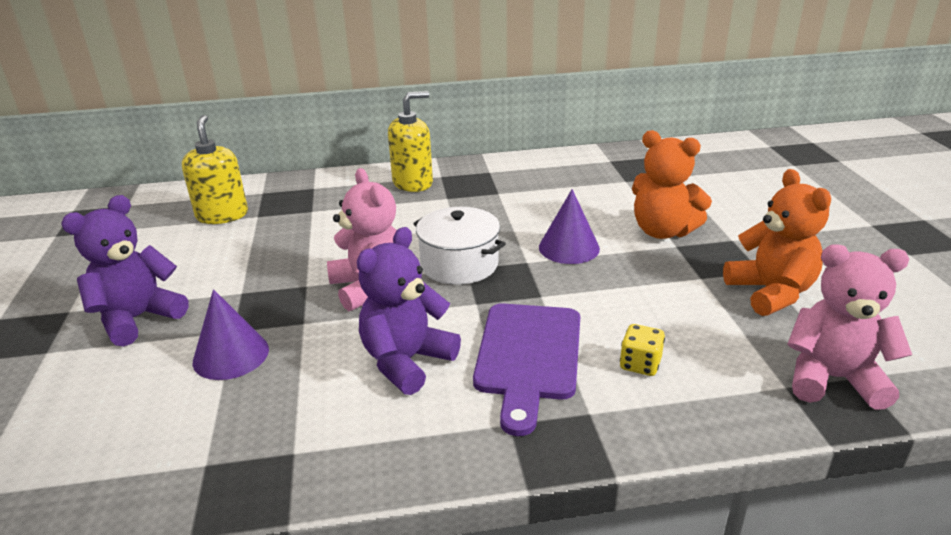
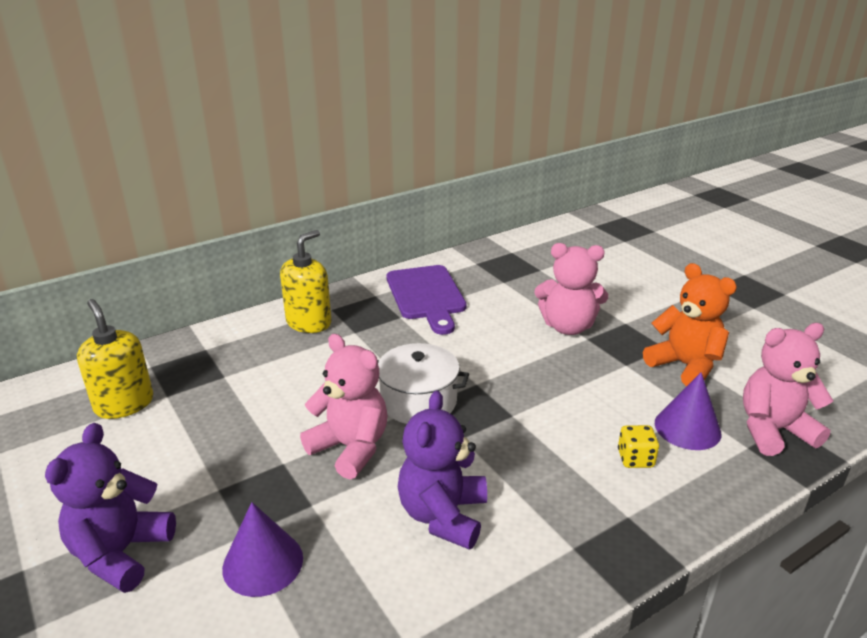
camera: 25 degrees left, 0 degrees up
purple cutting board [473,303,580,436] -> purple cutting board moved to [386,265,467,335]
purple cone [539,189,600,264] -> purple cone moved to [655,372,722,450]
orange teddy bear [632,130,712,239] -> pink teddy bear [534,243,608,335]

